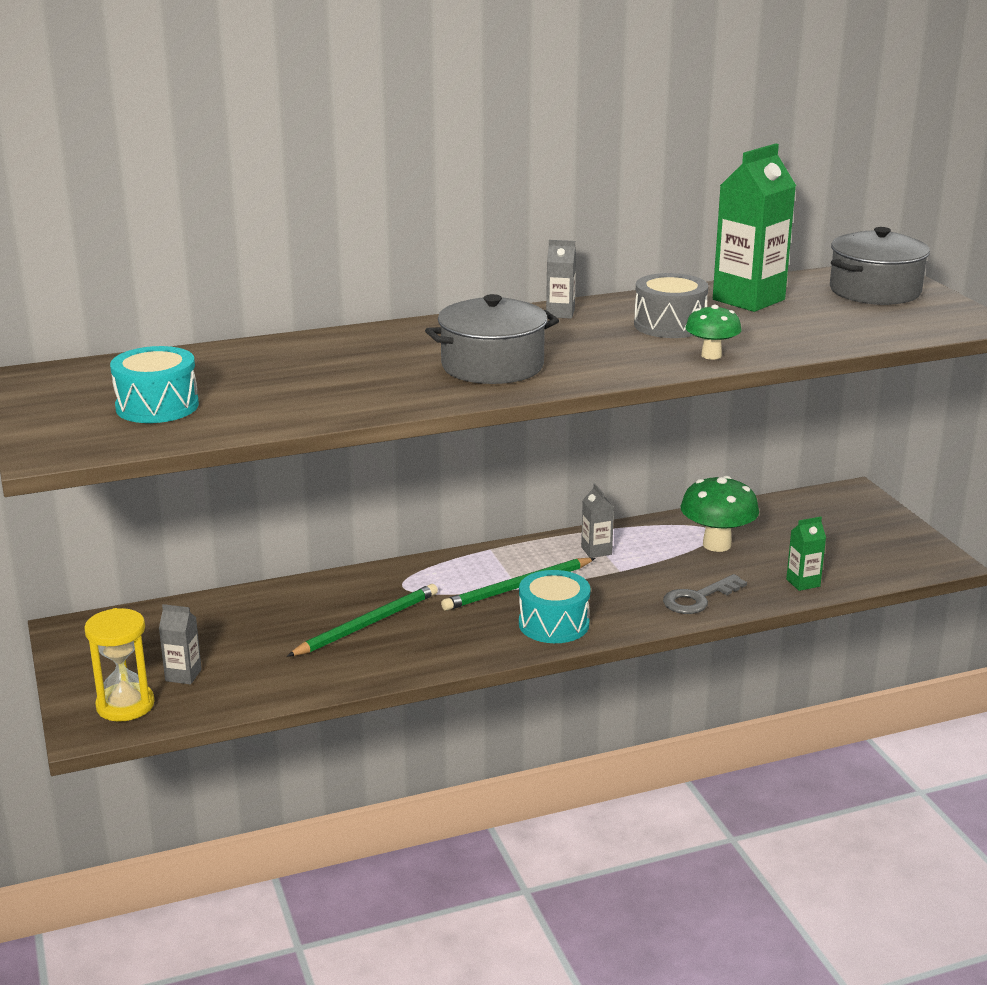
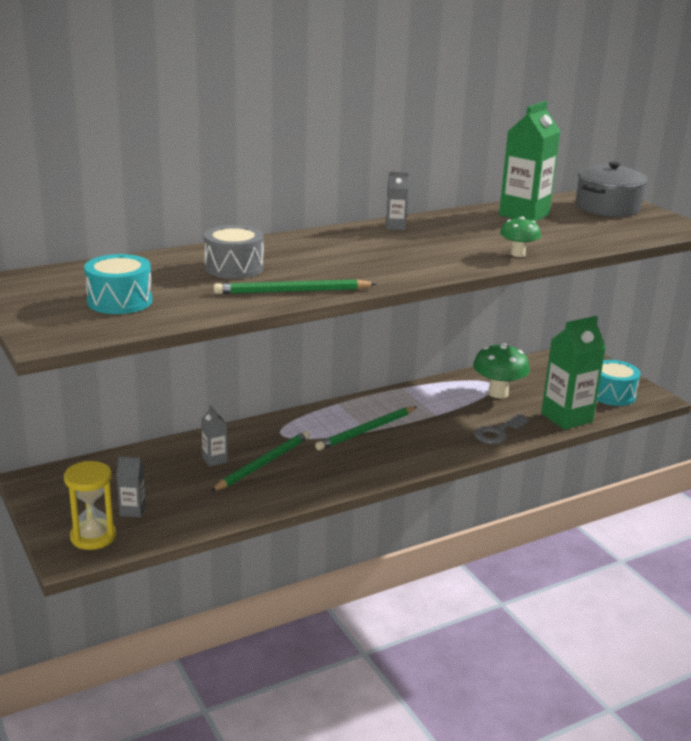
camera: 10 degrees left, 0 degrees up
grey pot [425,294,559,384] -> none
turquoise drum [519,570,591,643] -> turquoise drum moved to [597,360,641,406]
grey carton [581,483,614,558] -> grey carton moved to [201,405,228,467]
grey drum [634,273,708,338] -> grey drum moved to [204,225,264,279]
green carton [786,517,826,591] -> green carton [541,316,606,430], size x2.07
none -> green pencil [214,279,376,294]

